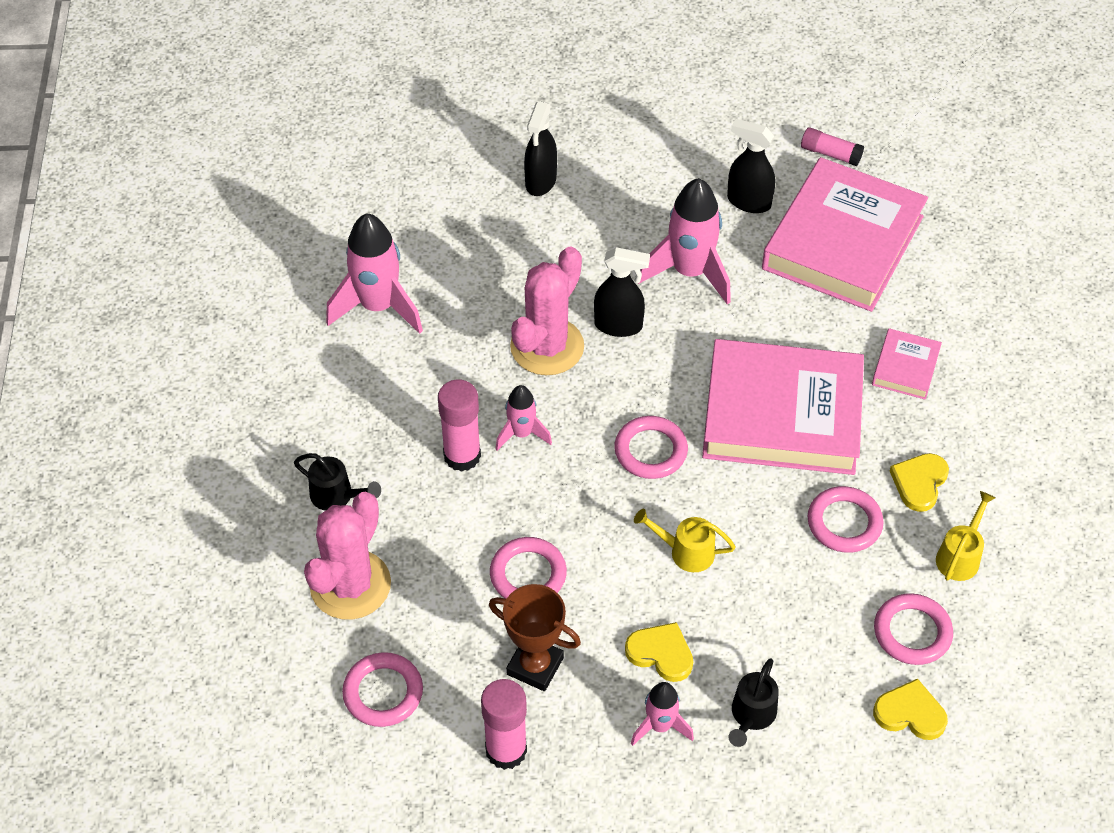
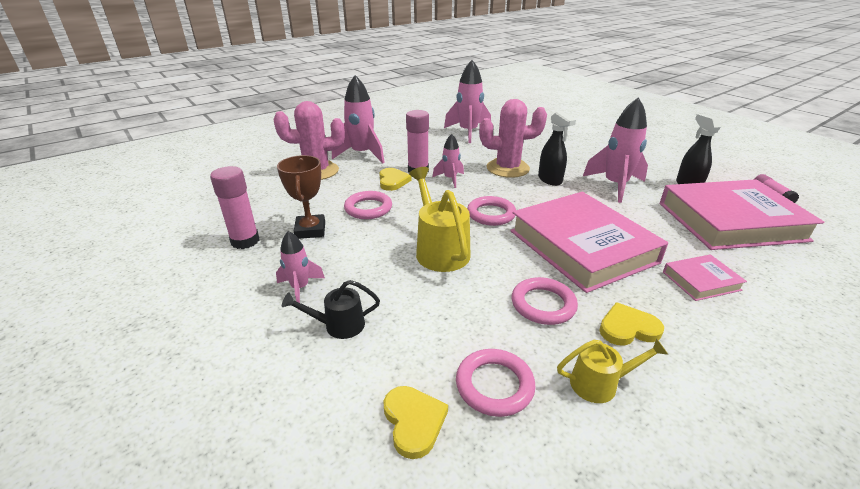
camera: 55 degrees right, 20 degrees down
black watering can [294,453,381,511] -> pink rocket [332,75,385,163]
pink ring [342,652,423,727] -> none
black spray bottle [524,101,557,196] -> none
yellow heart [625,622,693,682] -> yellow heart moved to [379,168,412,191]
yellow watering can [634,509,736,572] -> yellow watering can [409,167,471,272], size x1.72

